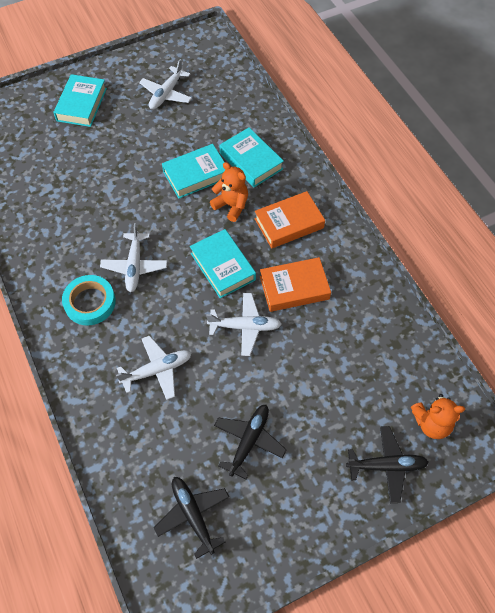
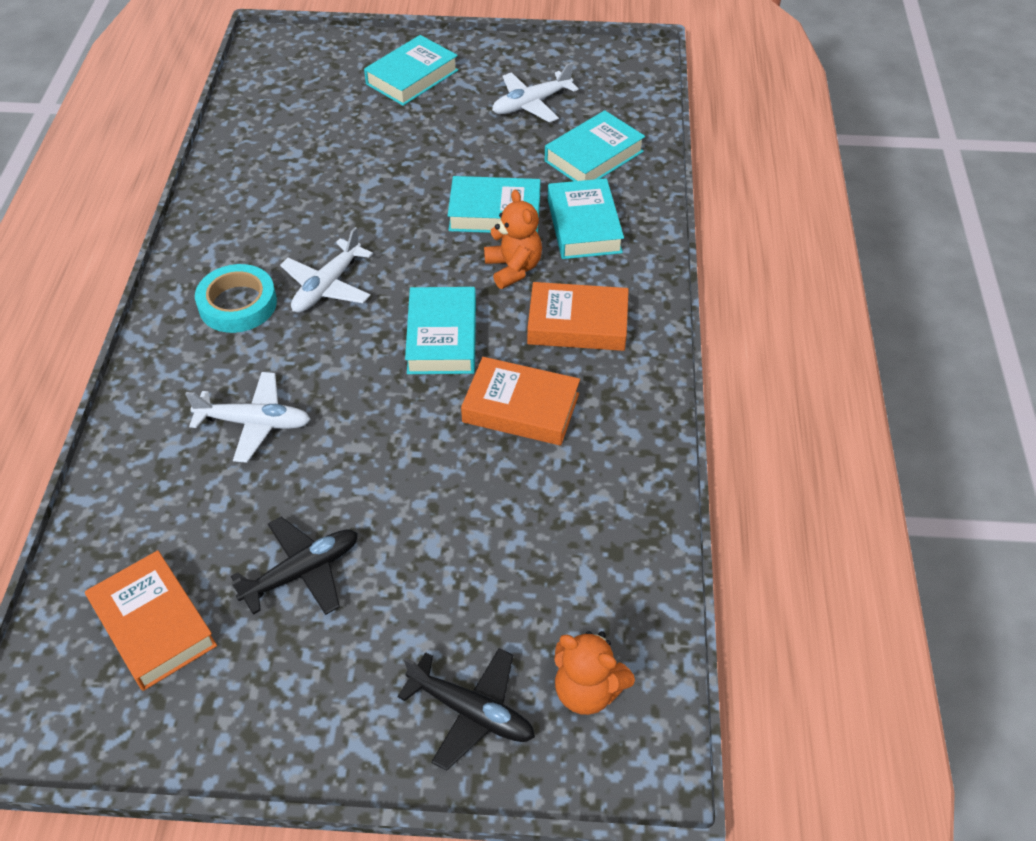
camera: 30 degrees right, 10 degrees down
black plane [154,477,229,559] -> orange book [85,550,217,691]
white plane [206,293,282,356] -> none
none -> turquoise book [545,110,645,181]

